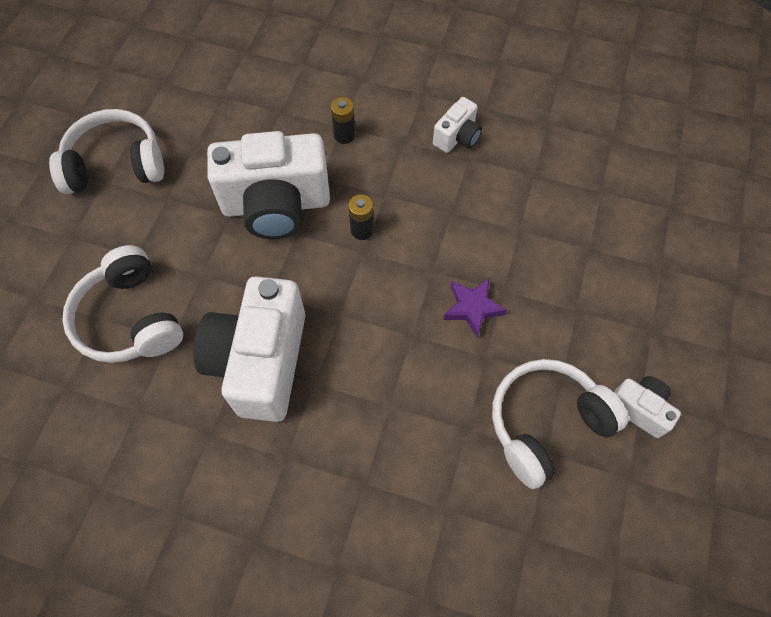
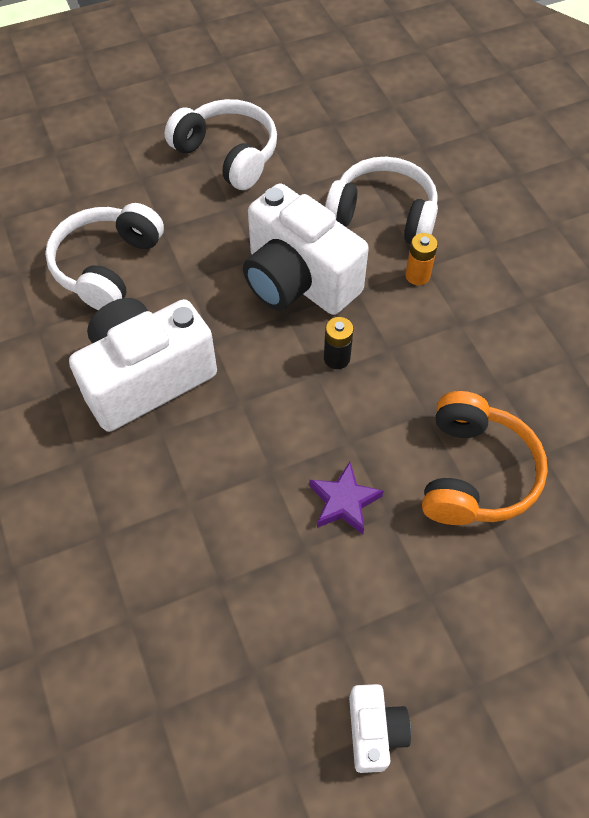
camera: 50 degrees right, 5 degrees down
black battery [331,97,356,144] -> orange battery [405,233,438,285]
white camera [433,97,482,153] -> none
white headphones [492,359,629,489] -> white headphones moved to [325,157,438,244]
none -> orange headphones [422,391,548,525]

